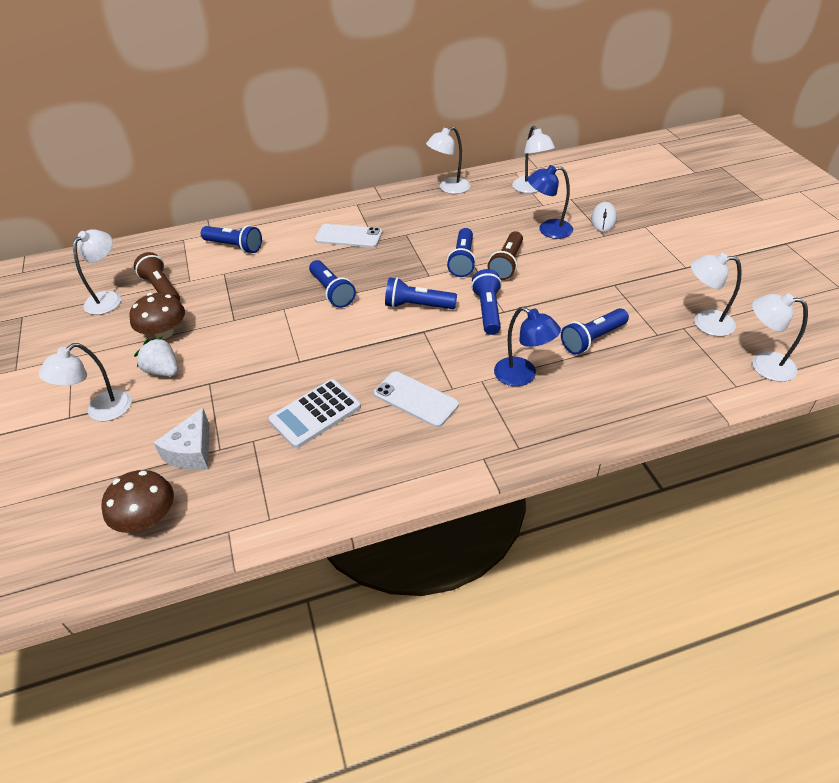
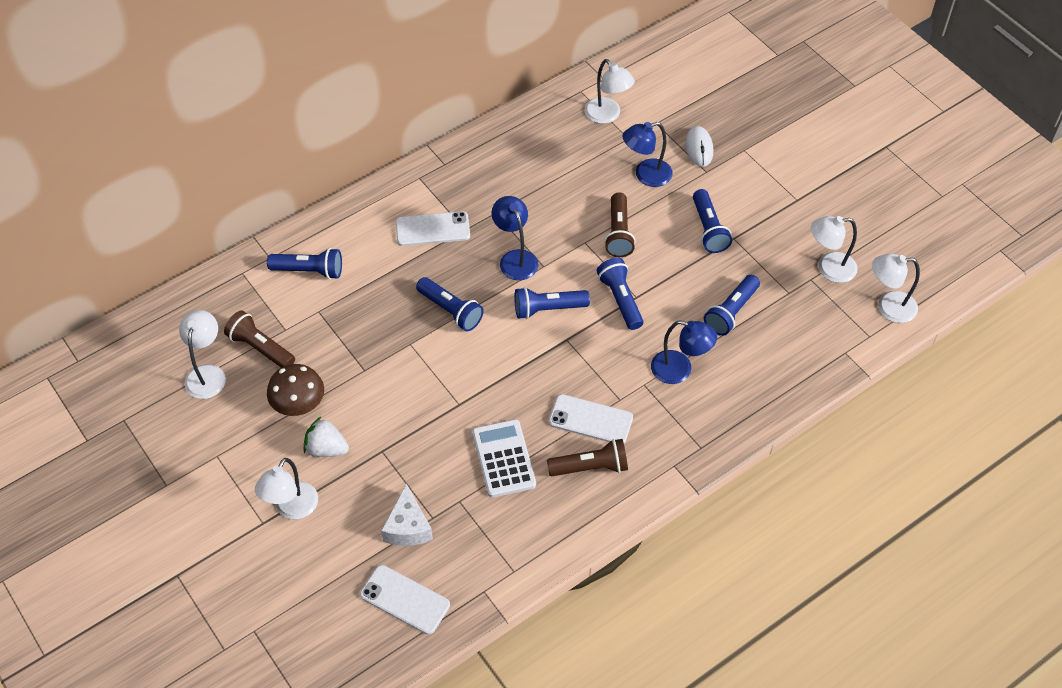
camera: 20 degrees left, 10 degrees up
brown mushroom [101,470,174,533] -> white phone [360,565,450,635]
white calculator [268,379,361,449] -> white calculator turned 135 degrees clockwise [472,419,536,497]
white lamp [426,127,470,194] -> none
blue flashlight [447,228,476,277] -> blue flashlight moved to [693,189,732,253]
none -> blue lamp [491,196,538,280]
none -> brown flashlight [547,439,628,476]

